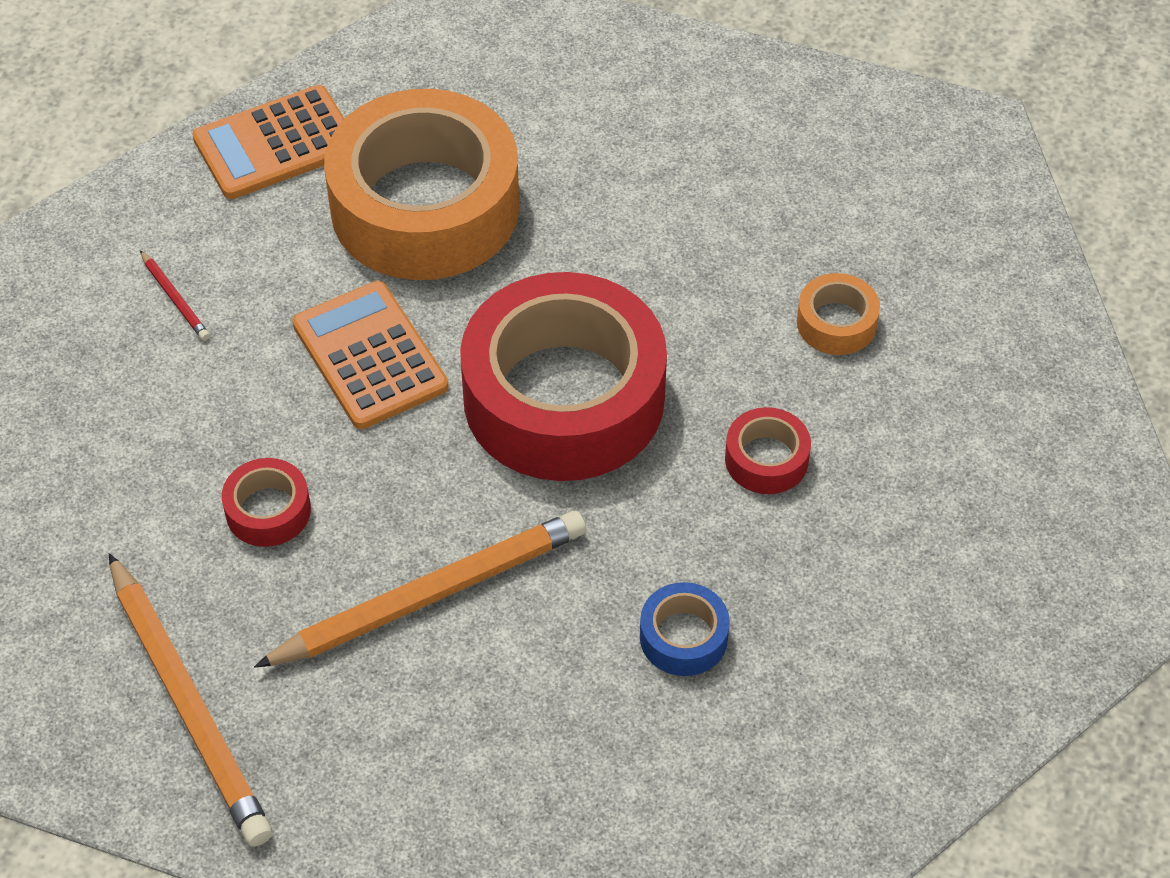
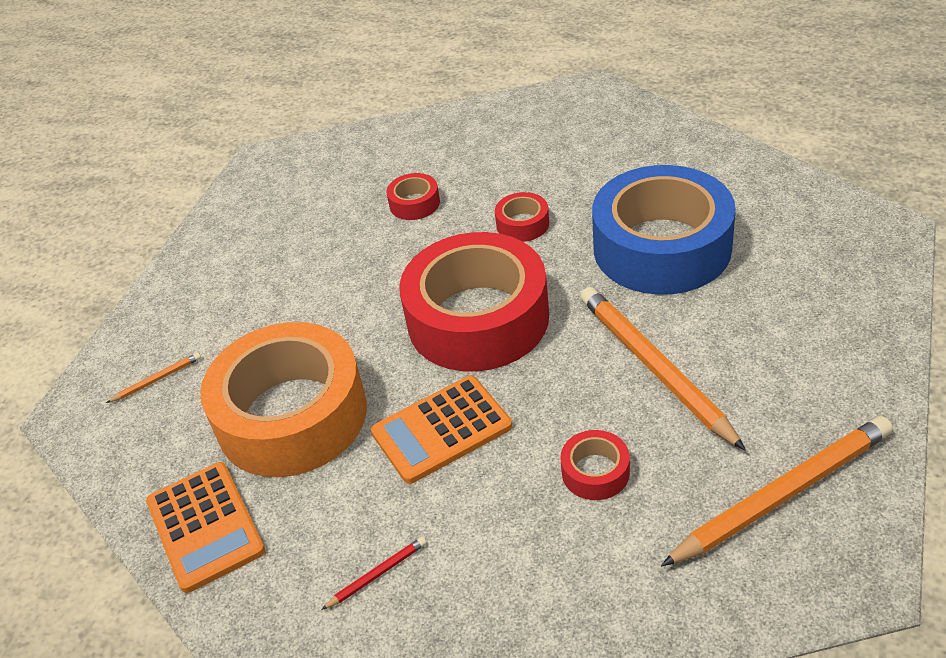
camera: 85 degrees left, 10 degrees down
blue tape [640,582,730,676] -> blue tape [592,165,736,295], size x2.45
orange tape [797,273,880,355] -> red tape [387,173,440,220]
none -> orange pencil [106,352,201,403]

